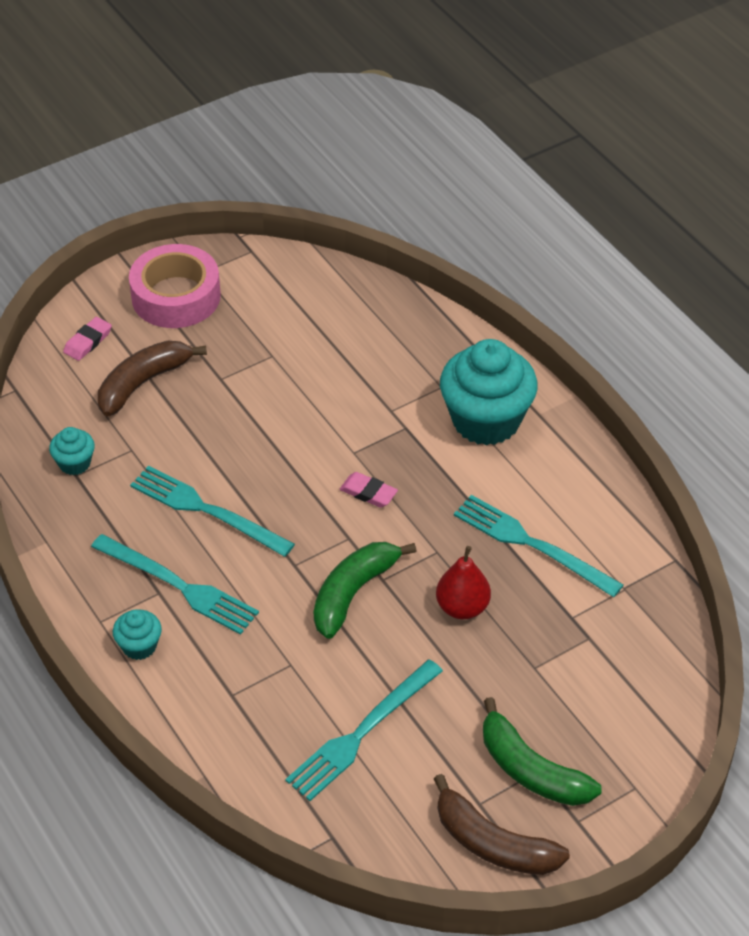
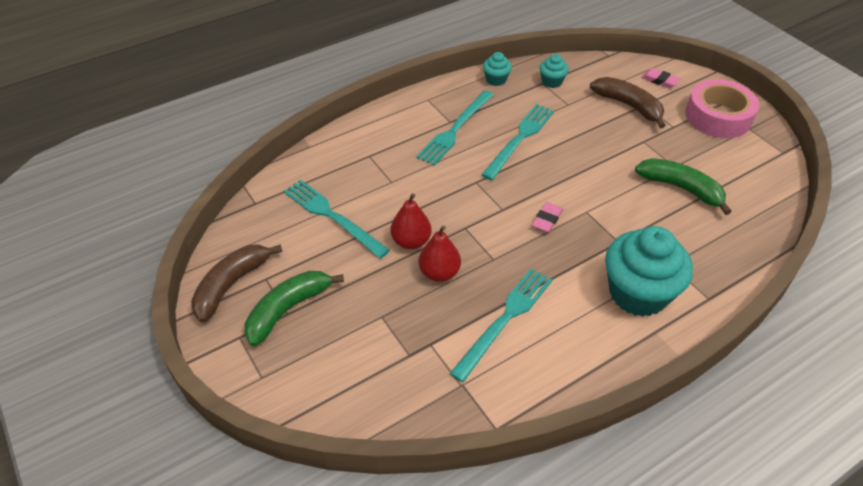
camera: 90 degrees right, 0 degrees up
turquoise cupcake [113,610,162,660] -> turquoise cupcake moved to [483,52,512,86]
green banana [314,542,417,639] -> green banana moved to [635,158,732,215]
none -> red pear [391,193,431,249]

